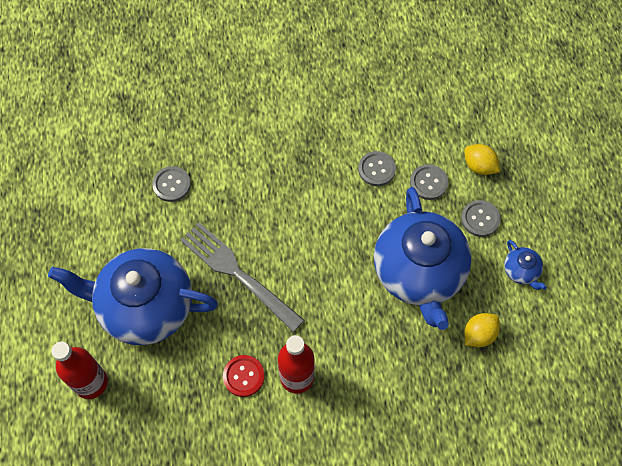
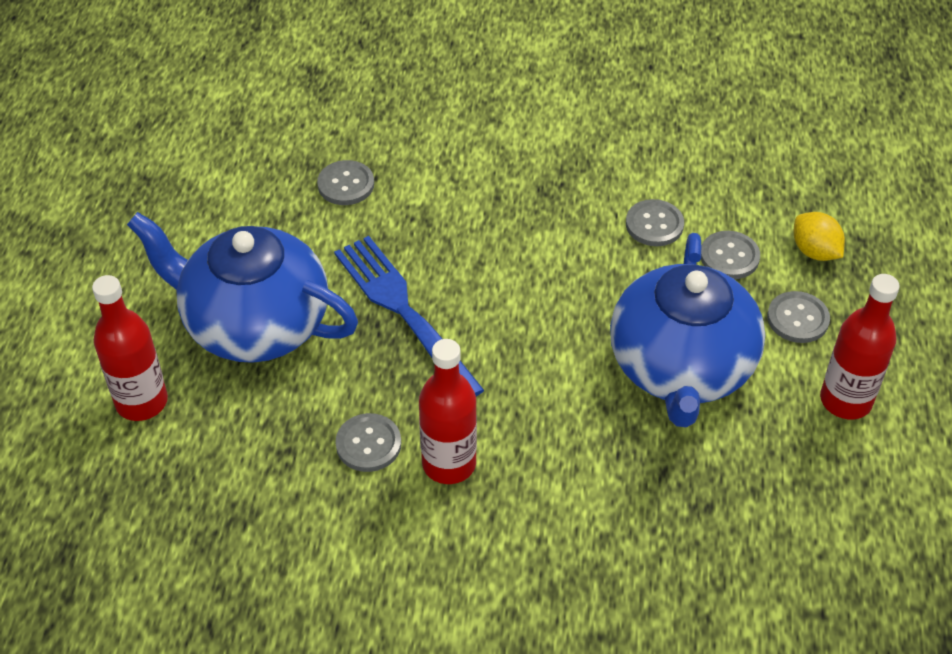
camera: 15 degrees right, 15 degrees down
grey fork [180,223,304,332] -> blue fork [334,236,484,397]
red button [223,355,265,397] -> grey button [335,413,401,472]
yellow lemon [464,313,500,347] -> none
blue teapot [504,240,547,290] -> red bottle [820,274,900,419]

